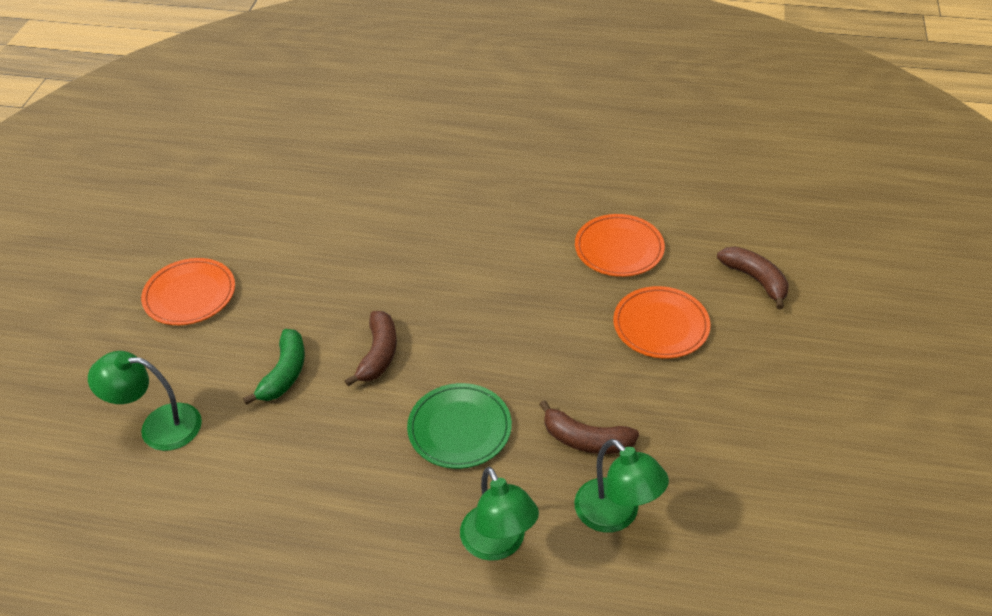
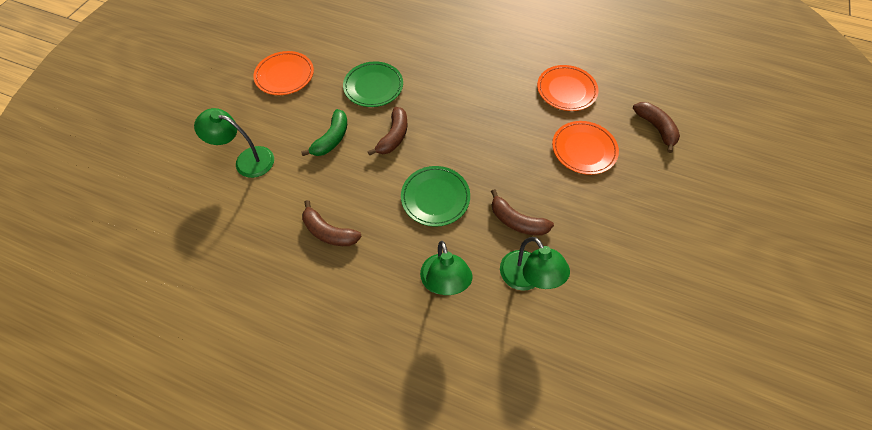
camera: 10 degrees right, 15 degrees up
none -> brown banana [302,200,362,246]
none -> green plate [343,62,403,107]

